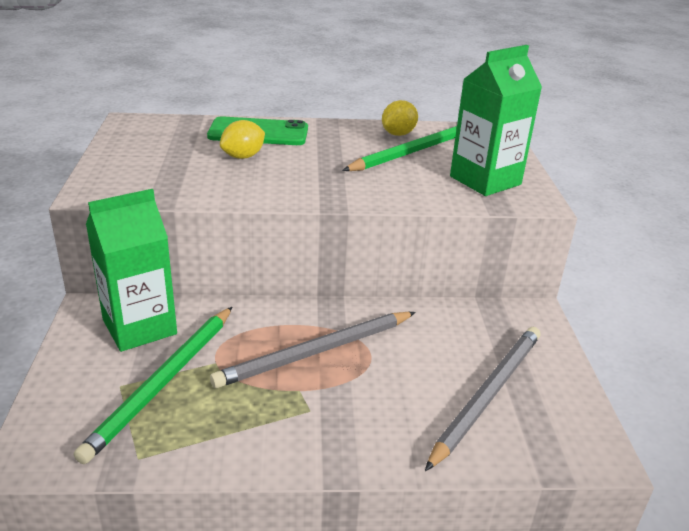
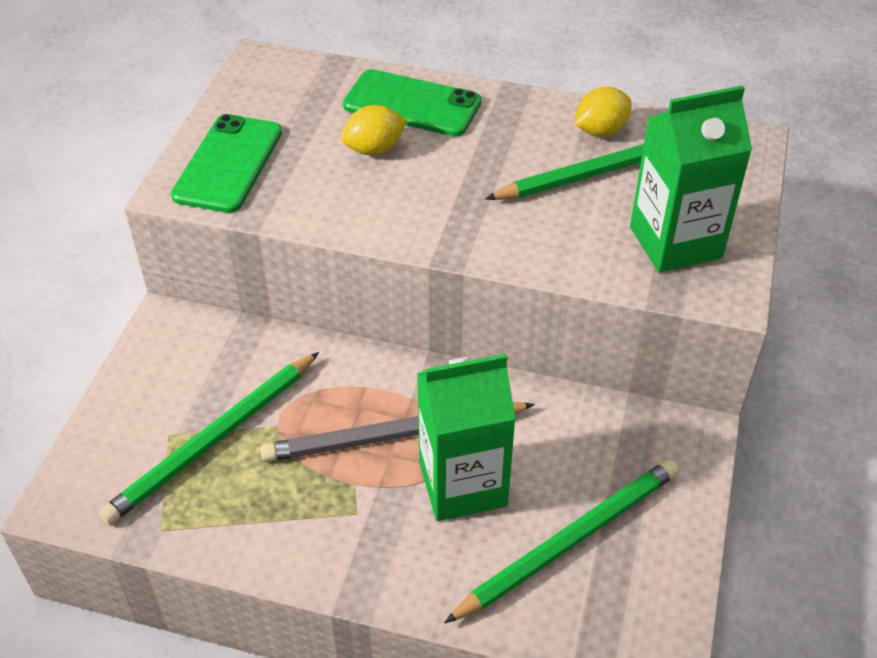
camera: 20 degrees right, 15 degrees up
green carton [86,189,177,352] -> green carton moved to [417,354,516,521]
grey pencil [425,327,541,471] -> green pencil [444,459,679,623]
none -> green phone [171,114,282,213]

